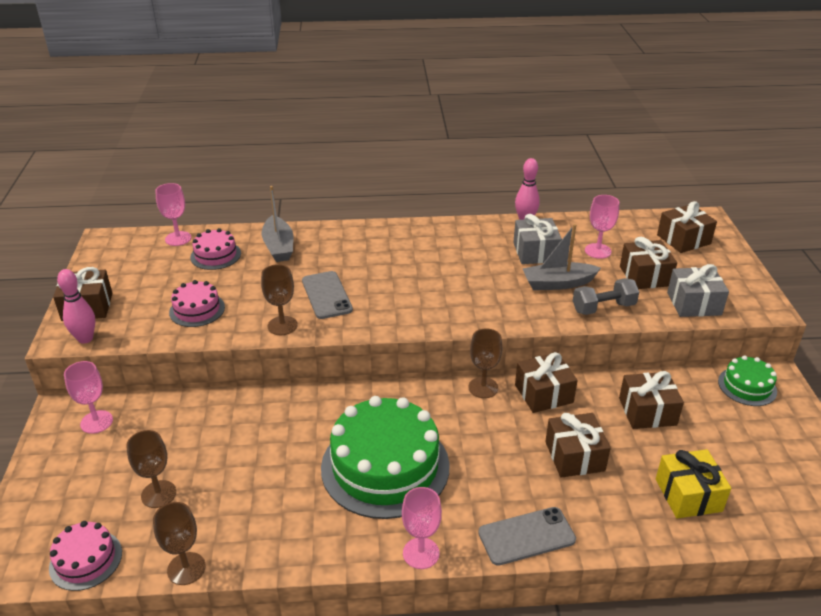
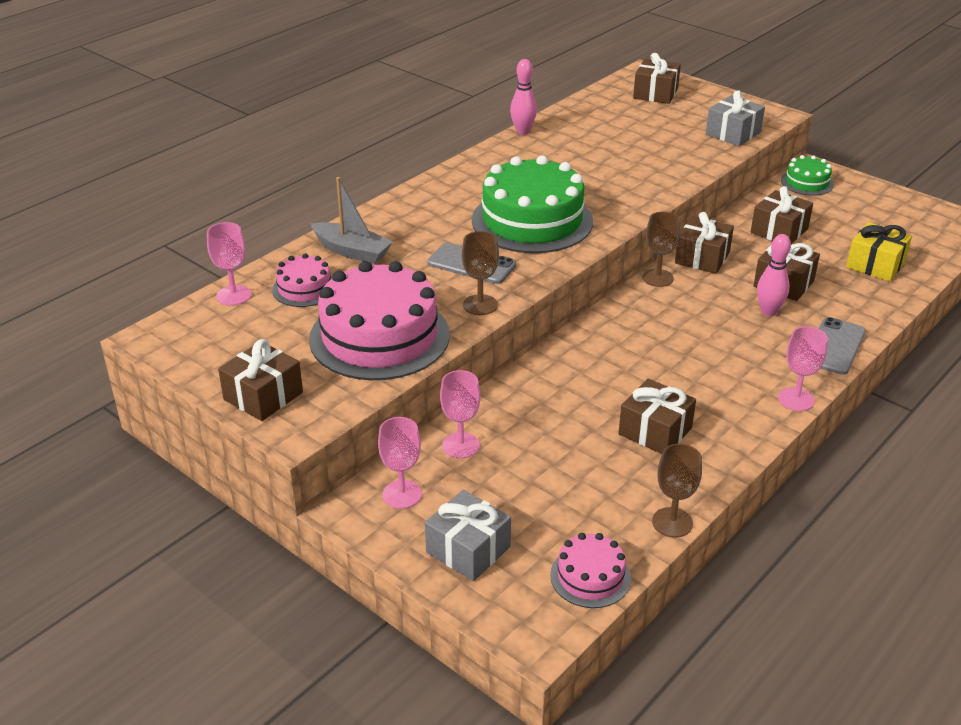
camera: 45 degrees left, 0 degrees up
pink bowling pin [57,269,95,344] -> pink bowling pin moved to [757,234,791,316]
brown goblet [126,430,176,508] -> none
pink cake [169,280,225,327] -> pink cake [309,261,450,380], size x2.06
green cake [321,396,450,519] -> green cake moved to [472,156,593,253]
grey gift [513,214,562,264] -> grey gift moved to [425,490,511,581]
grey boat [523,224,601,290] -> none
grey dumbbell [573,278,639,315] -> none
pink goblet [585,195,619,259] -> pink goblet moved to [440,370,480,459]
brown gift [620,237,677,289] -> brown gift moved to [618,379,696,454]

